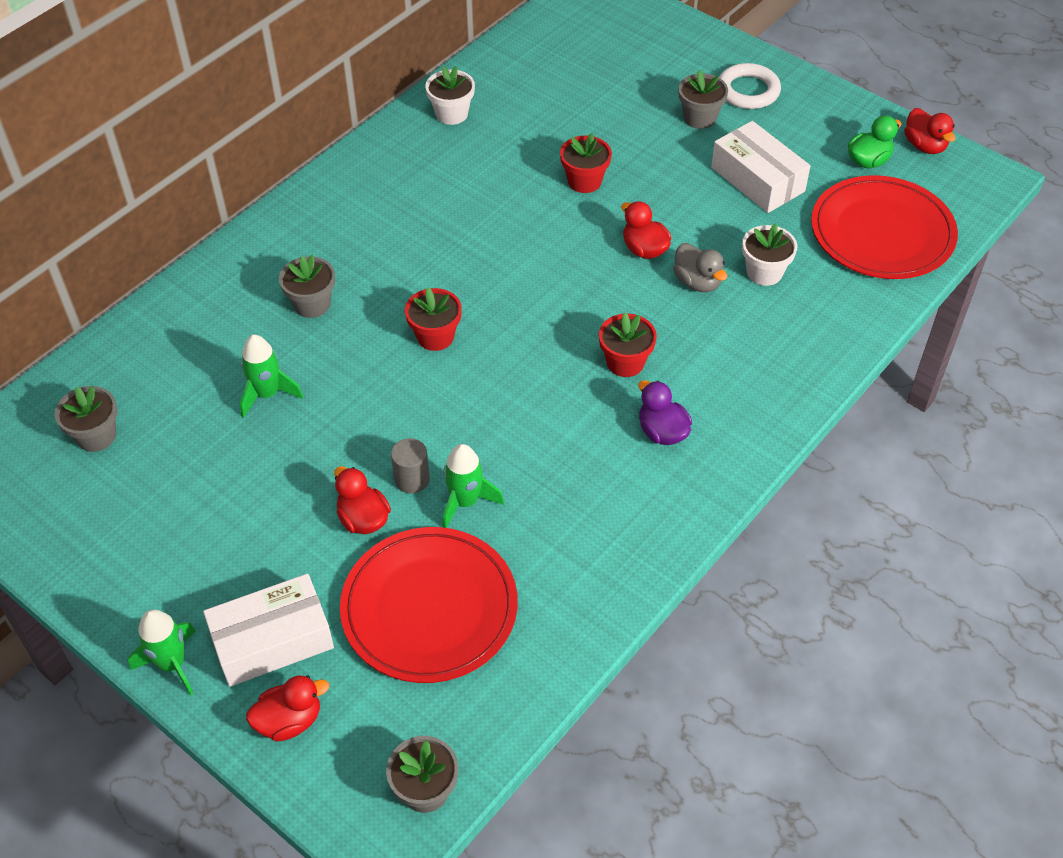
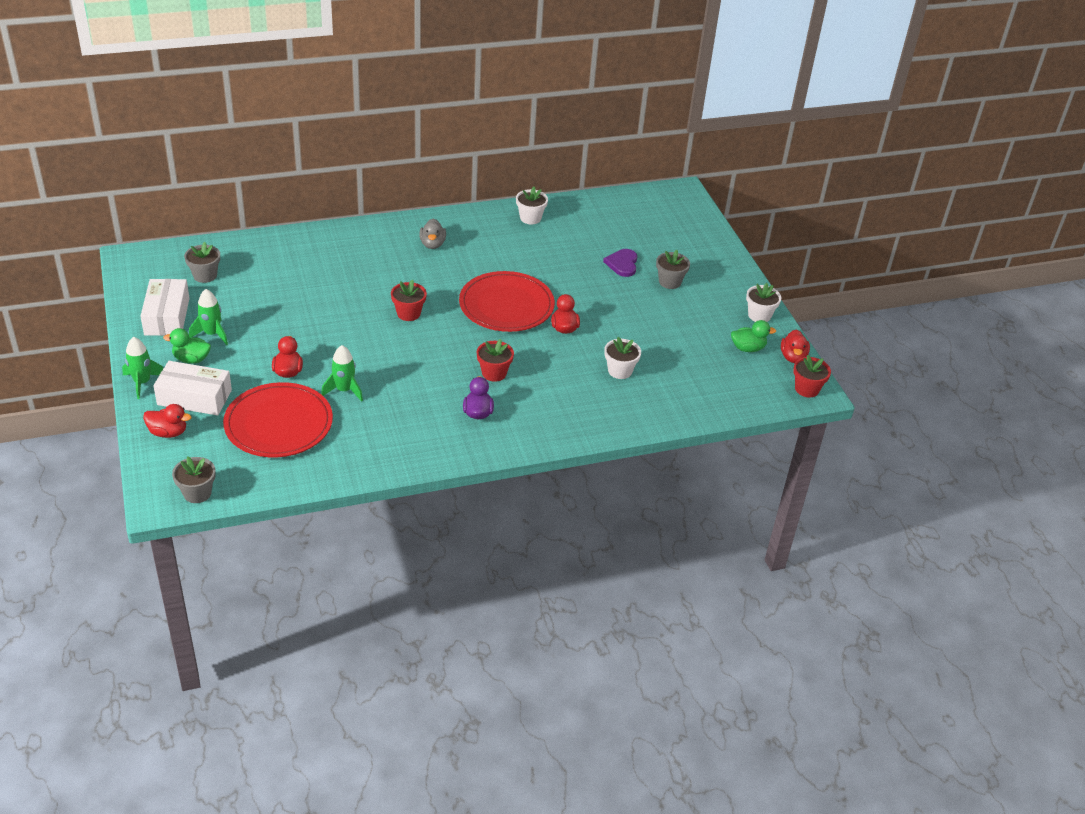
camera: 30 degrees right, 10 degrees down
green rocket [240,335,303,418] -> green rocket moved to [189,289,228,345]
grey flower pot [279,255,335,318] -> none
grey cylinder [391,438,430,494] -> none
red flower pot [560,133,612,193] -> red flower pot moved to [793,355,831,397]
grey duck [673,243,727,292] -> grey duck moved to [419,219,446,249]
white box [711,121,811,213] -> white box moved to [140,279,190,336]
white ring [719,63,781,109] -> none
red plate [811,175,958,279] -> red plate moved to [459,271,555,332]
none -> green duck [163,328,211,364]
none -> purple heart [603,249,638,277]
none -> white flower pot [746,283,782,322]

